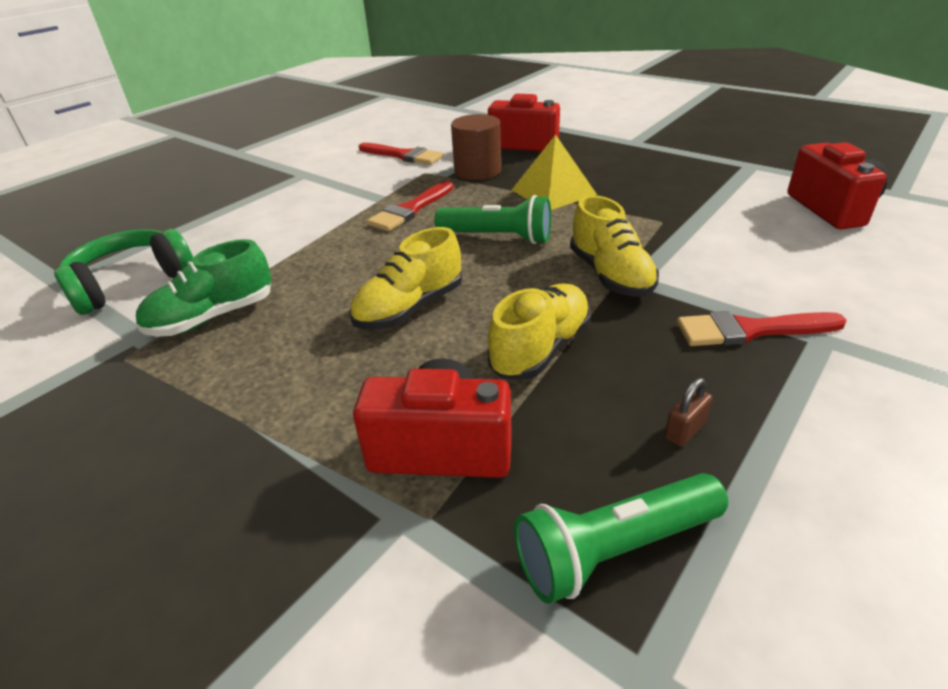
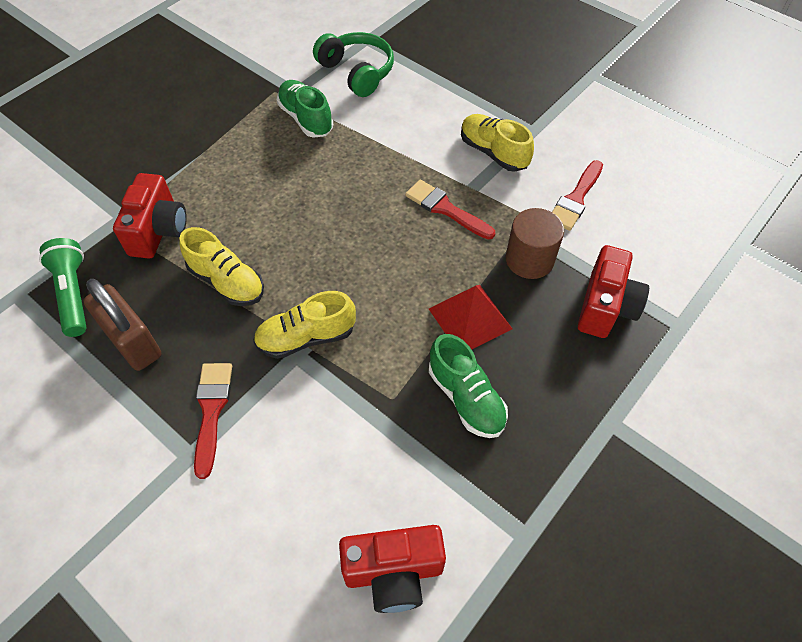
camera: 90 degrees right, 20 degrees up
yellow shoe [349,227,462,330] -> yellow shoe moved to [461,114,534,172]
green flashlight [434,195,551,244] -> none
yellow pyramid [512,134,597,210] -> red pyramid [429,285,513,349]
brown padlock [664,378,712,447] -> brown padlock [83,279,161,371], size x2.48
none -> green shoe [429,334,508,438]

